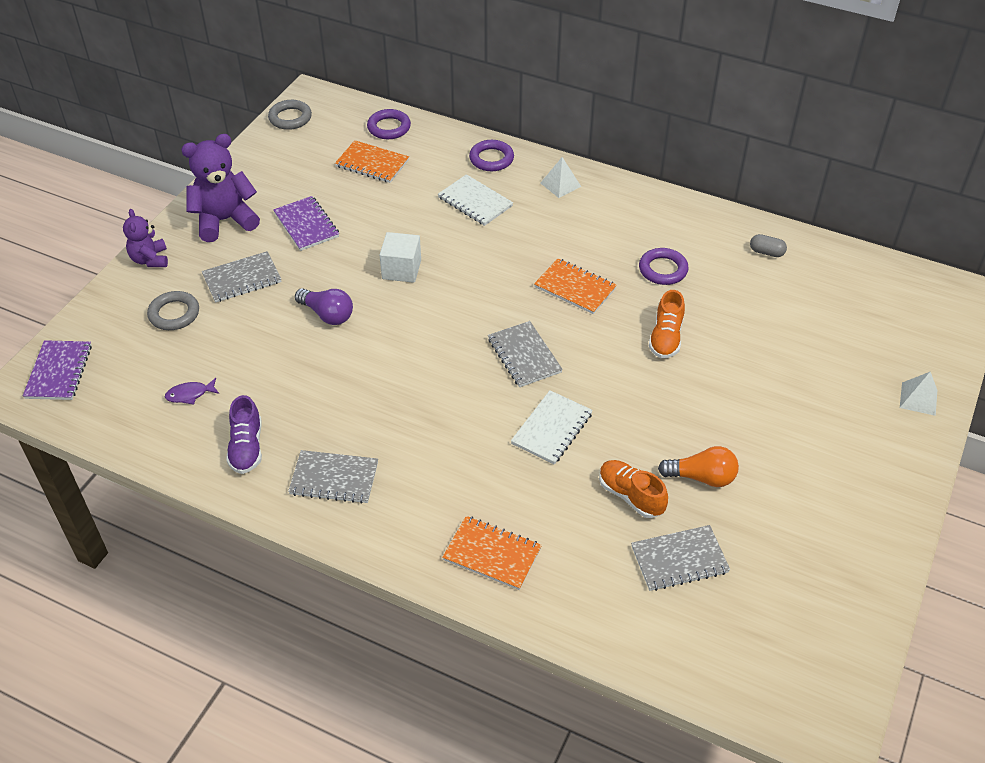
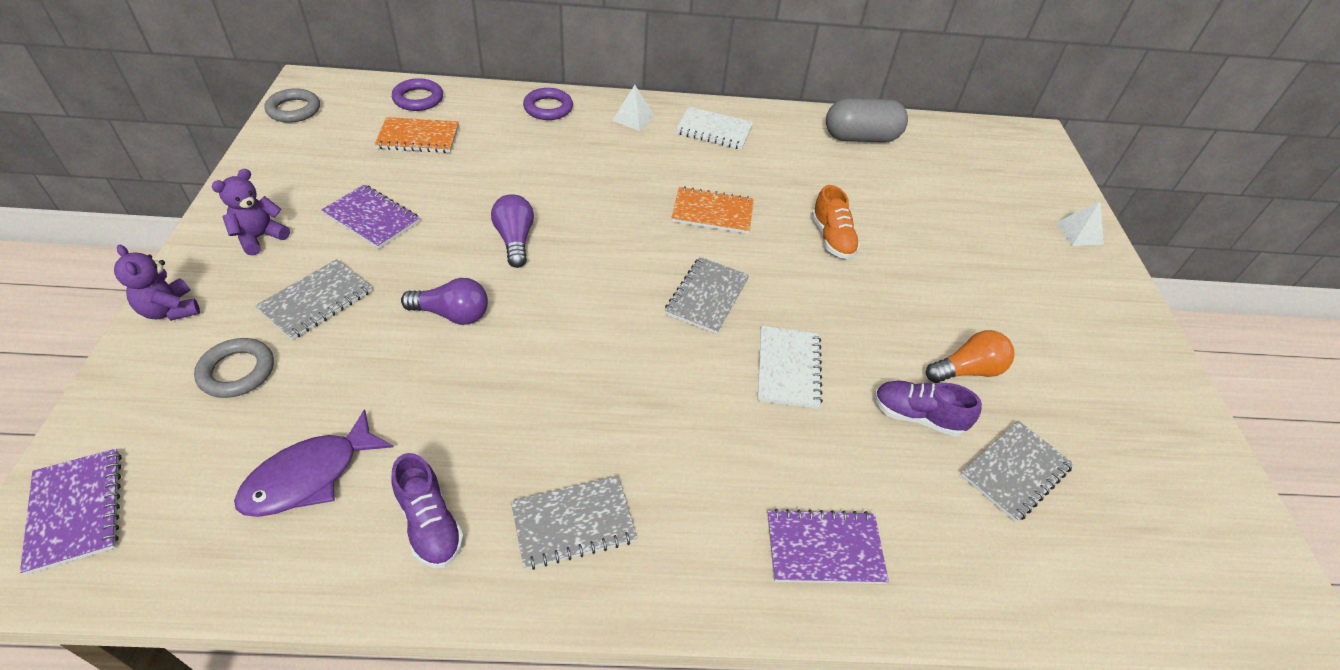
camera: 30 degrees left, 0 degrees up
purple fish [165,378,219,405] -> purple fish [234,409,394,517], size x1.91
purple teddy bear [181,134,260,242] -> purple teddy bear [212,169,290,256], size x0.59
white cube [380,232,421,283] -> purple light bulb [491,194,534,268]
white notebook [438,174,513,226] -> white notebook moved to [676,107,753,150]
orange notebook [442,516,542,590] -> purple notebook [767,509,889,584]
grey notebook [488,321,563,387] -> grey notebook turned 75 degrees clockwise [665,257,750,334]
orange shoe [599,460,668,518] -> purple shoe [874,381,982,436]
purple ring [639,248,689,285] -> none
grey capsule [750,234,787,257] -> grey capsule [826,98,908,142], size x2.20

